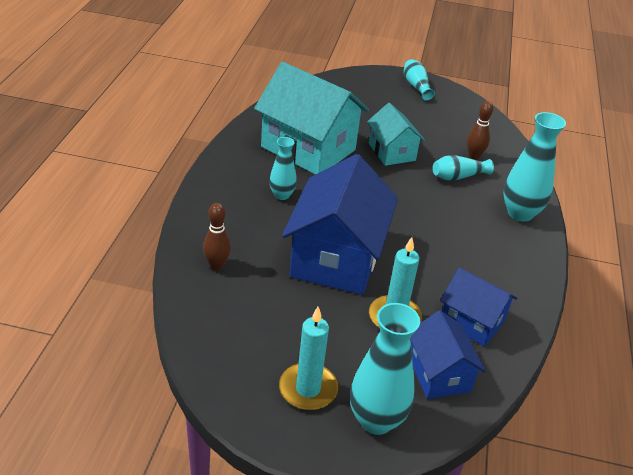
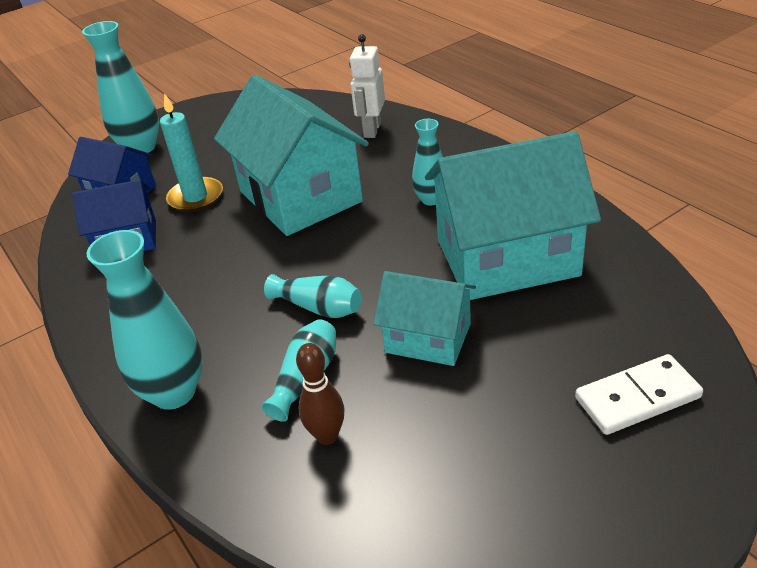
camera: 140 degrees right, 0 degrees up
brown bowling pin [203,203,231,270] -> white robot [349,34,385,138]
turquoise candle [279,307,338,410] -> none
blue house [282,154,398,295] -> turquoise house [214,75,369,236]
turquoise vase [404,59,435,101] -> turquoise vase moved to [264,274,362,318]
none -> white domino [575,354,703,435]

